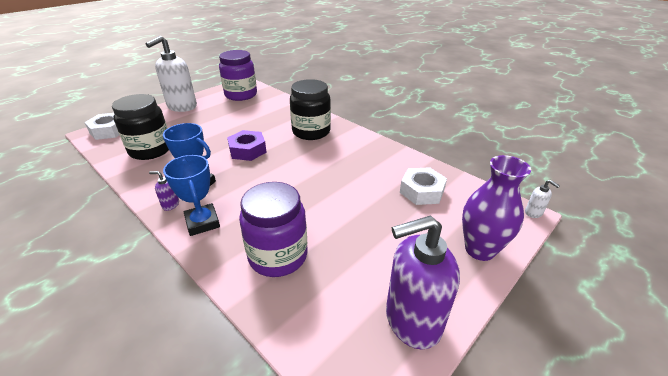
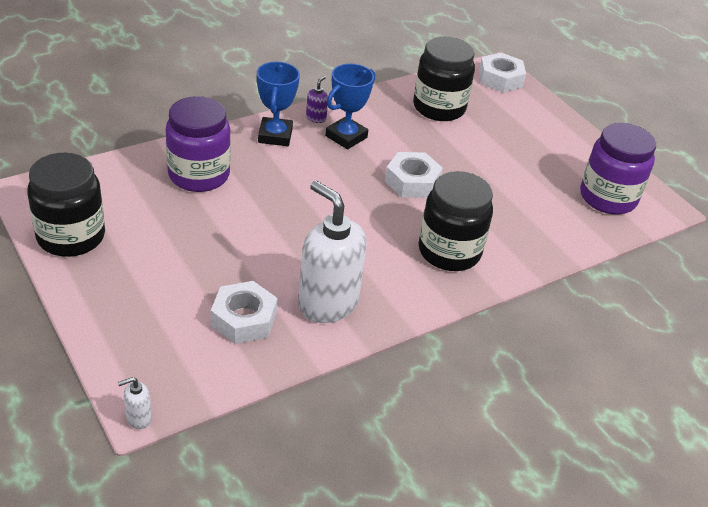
camera: 100 degrees right, 5 degrees up
white soap dispenser [146,36,197,112] -> white soap dispenser moved to [298,180,367,323]
blue trophy [163,155,220,236] -> blue trophy turned 75 degrees counterclockwise [257,62,300,146]
purple nut [227,130,267,161] -> white nut [385,152,443,198]
purple soap dispenser [386,215,460,350] -> black jar [27,153,105,257]
purple vase [462,155,531,261] -> none

